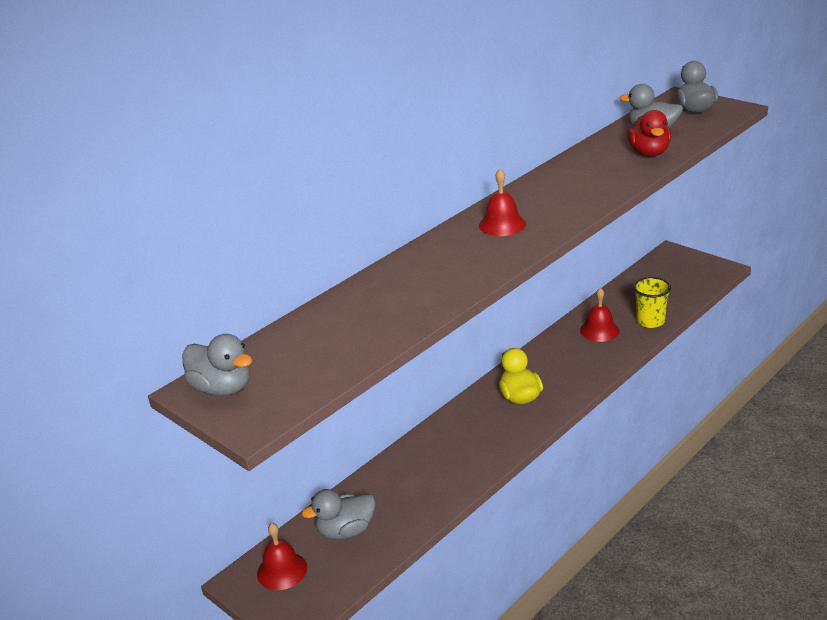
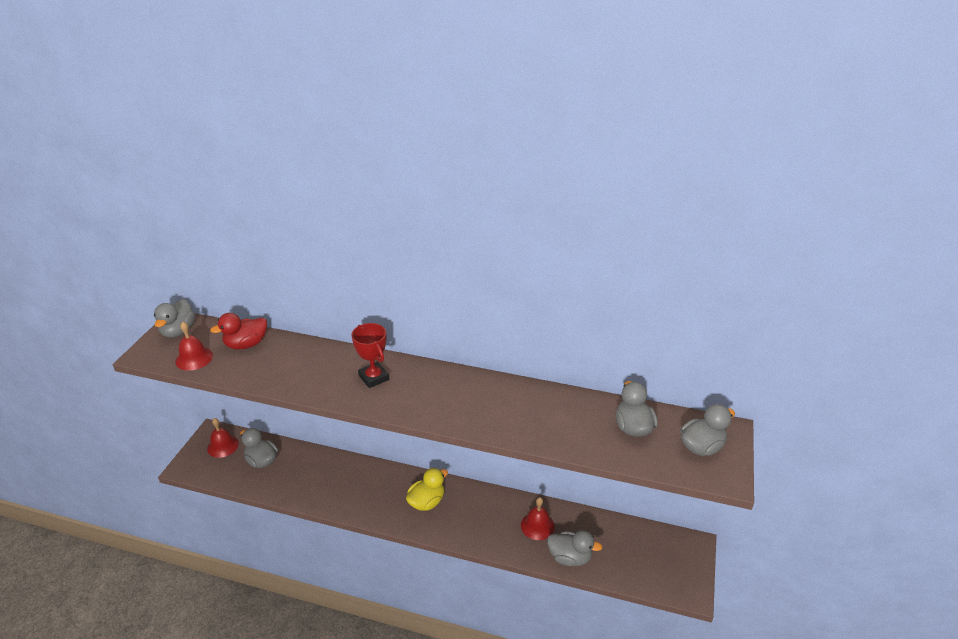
camera: 60 degrees right, 5 degrees up
red bell [479,169,526,236] -> red bell moved to [175,322,213,371]
red duck [627,110,671,157] -> red duck moved to [210,313,267,350]
yellow cup [633,277,671,328] -> grey duck [547,530,602,566]
none -> red trophy [351,323,389,388]

